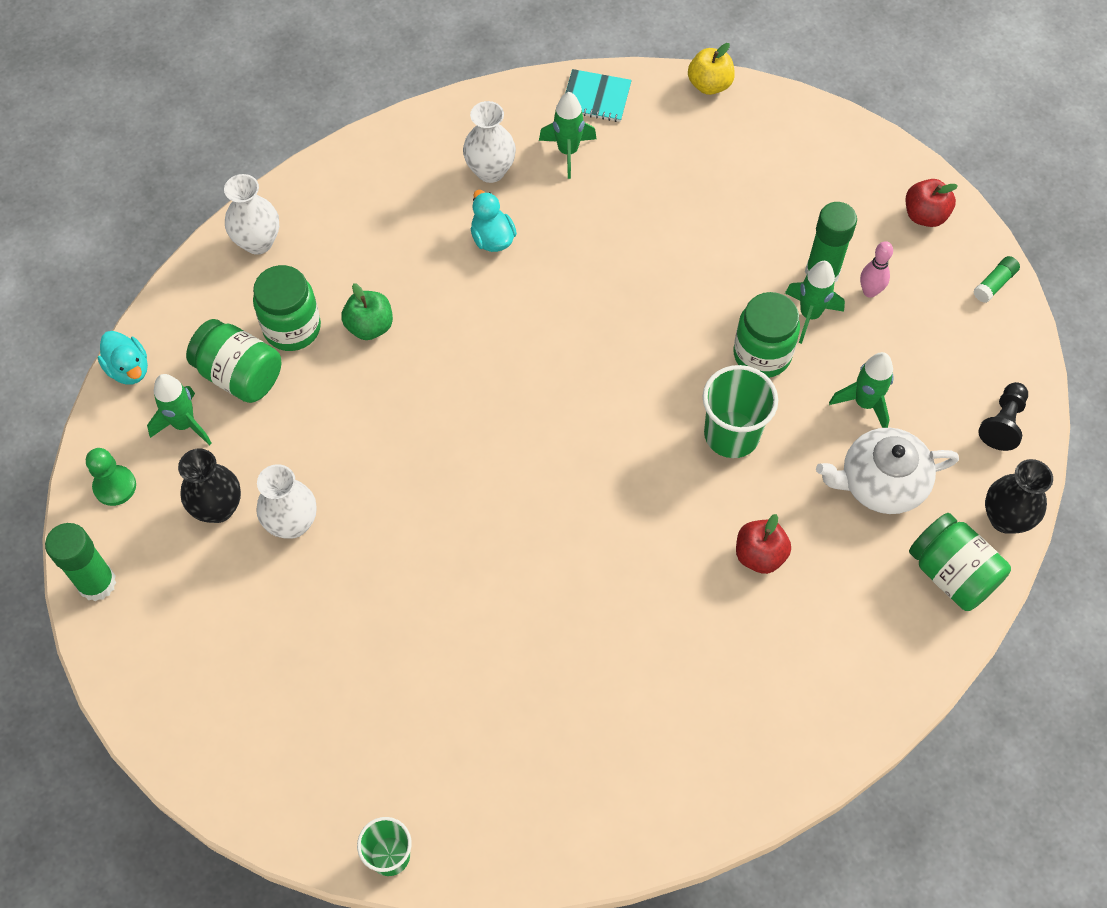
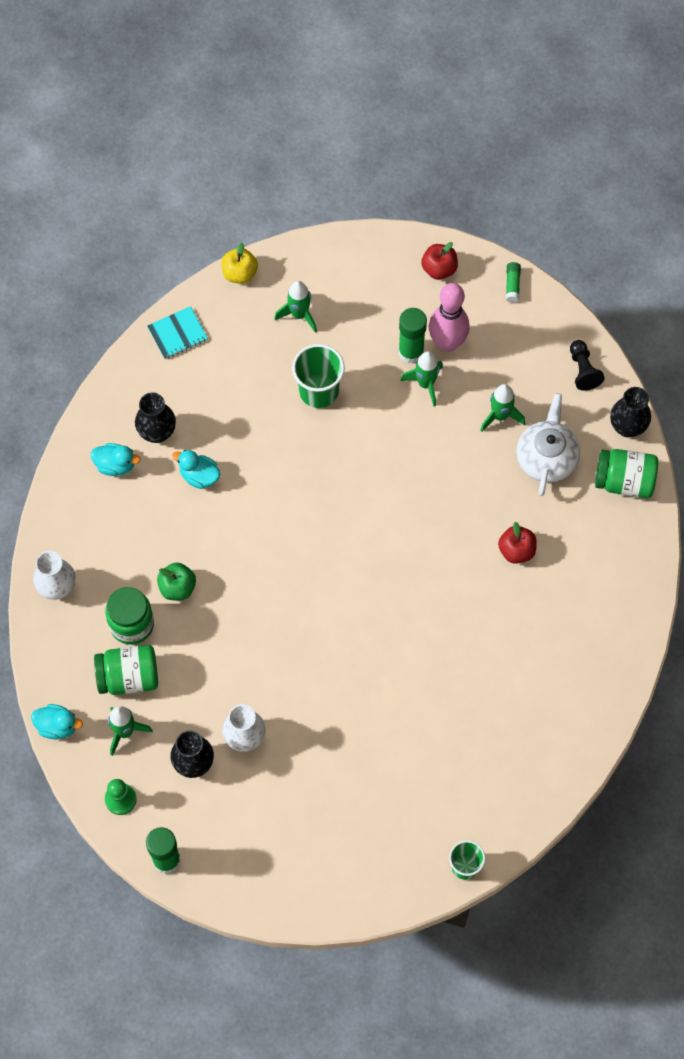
camera: 40 degrees left, 5 degrees up
white vase [463,101,516,183] -> black vase [135,392,176,443]
green rocket [539,92,597,179] -> green rocket moved to [274,281,317,333]
green cup [702,365,778,458] -> green cup moved to [292,344,345,408]
green jar [733,292,800,378] -> none
white teapot [816,428,959,514] -> white teapot turned 150 degrees clockwise [516,393,580,496]
pink bowling pin [860,241,893,298] -> pink bowling pin [429,283,470,352], size x1.93
none -> turquoise duck [91,443,141,476]

